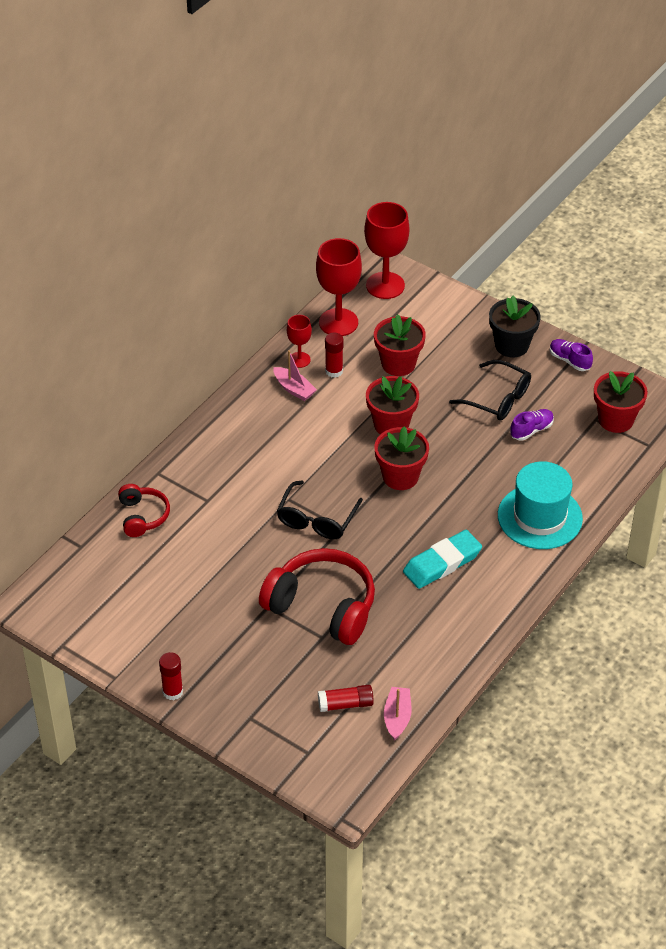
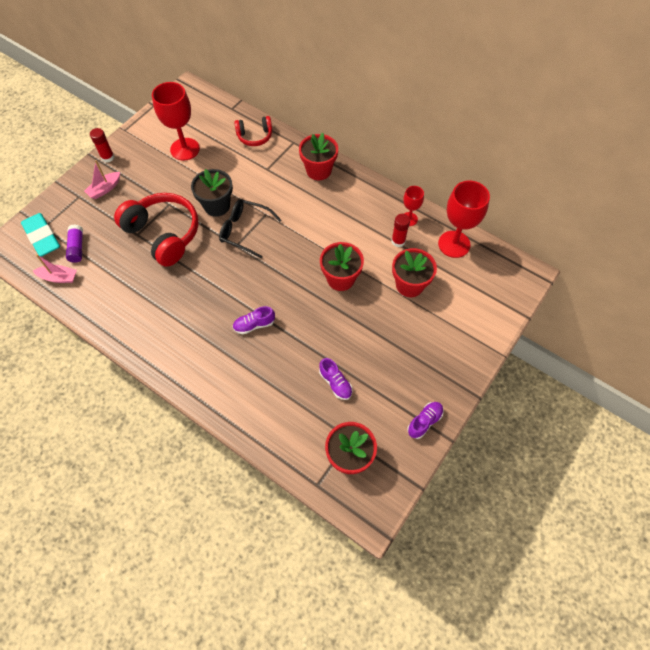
camera: 90 degrees right, 15 degrees up
red headphones [259,548,375,645] -> red headphones turned 75 degrees counterclockwise [114,193,199,267]
pink boat [273,350,317,401] -> pink boat moved to [84,161,120,199]
red glue stick [318,685,374,712] -> purple glue stick [66,224,83,263]
red goblet [364,202,410,299] -> red goblet moved to [152,82,200,161]
red flower pot [374,426,429,490] -> red flower pot moved to [299,133,338,180]
turquoise eraser [403,530,482,589] -> turquoise eraser moved to [21,213,60,257]
black glasses [449,360,531,421] -> none
black flower pot [489,296,541,357] -> black flower pot moved to [191,169,233,217]
turquoise hat [498,461,583,549] -> none
none -> purple shoe [233,306,275,334]

